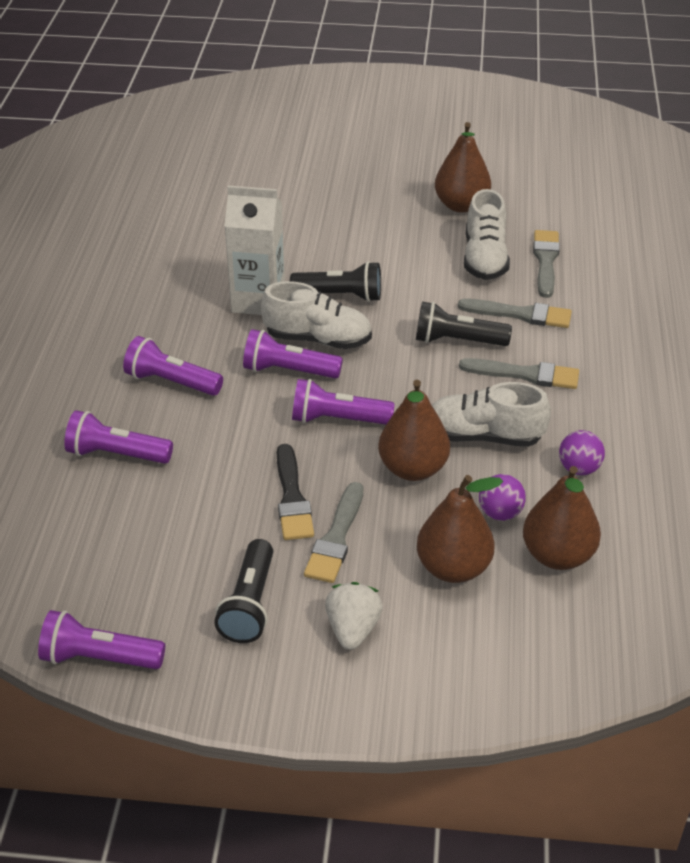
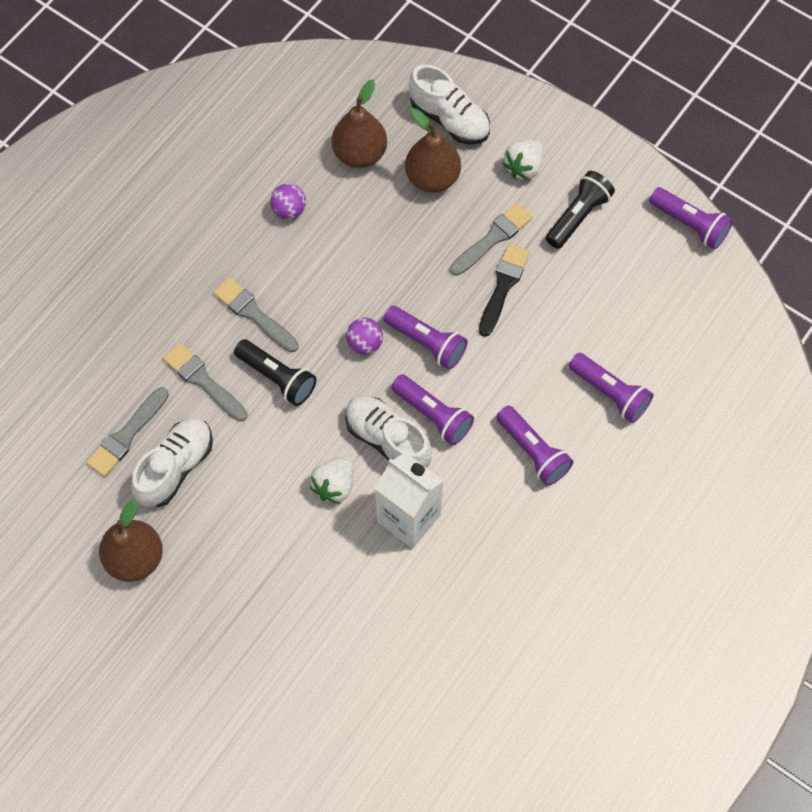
camera: 150 degrees left, 25 degrees up
black flashlight [290,261,381,302] -> white strawberry [310,457,353,504]
brown pear [378,380,450,481] -> none
white shoe [432,382,551,447] -> white shoe moved to [409,65,490,145]
purple ball [479,474,526,521] -> purple ball moved to [346,318,383,355]

